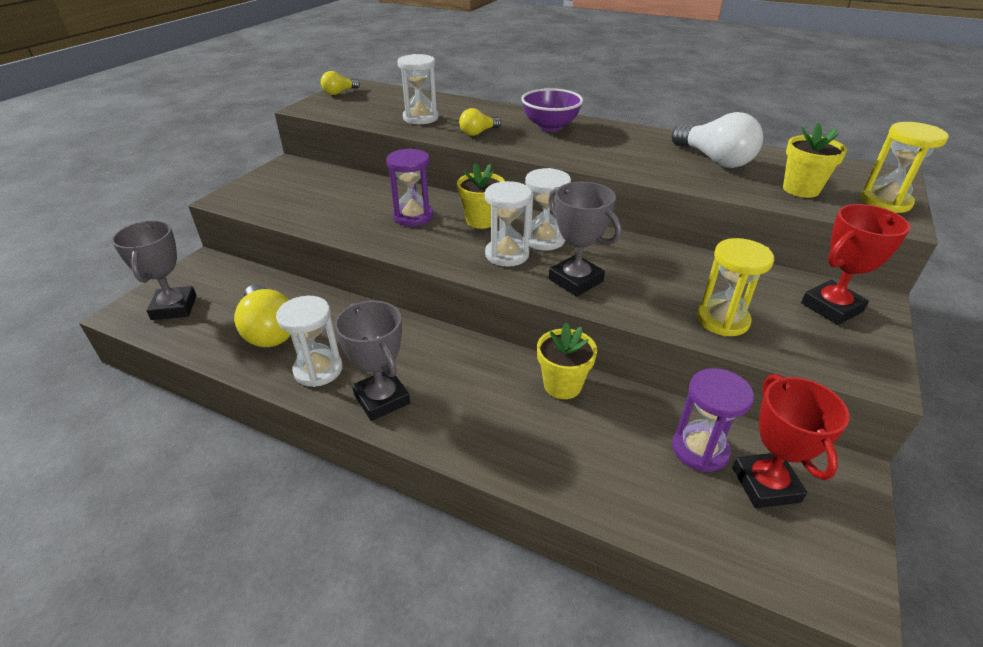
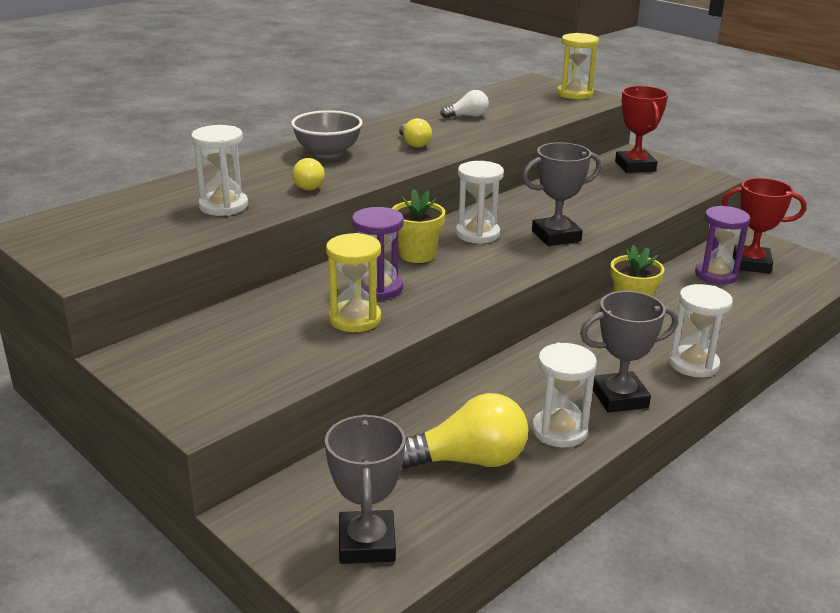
camera: 70 degrees left, 10 degrees down
grey trophy [112,220,197,320] -> grey trophy turned 75 degrees clockwise [325,414,406,564]
yellow light bulb [321,71,360,95] -> yellow light bulb moved to [399,118,432,148]
white hourglass [485,181,532,267] -> white hourglass moved to [669,284,733,377]
purple bowl [521,88,583,132] -> grey bowl [291,110,363,158]
white light bulb [672,112,763,168] -> white light bulb [440,90,489,118], size x0.55
yellow hourglass [697,238,774,336] -> yellow hourglass moved to [326,233,381,332]
yellow flower pot [783,123,847,198] -> none

